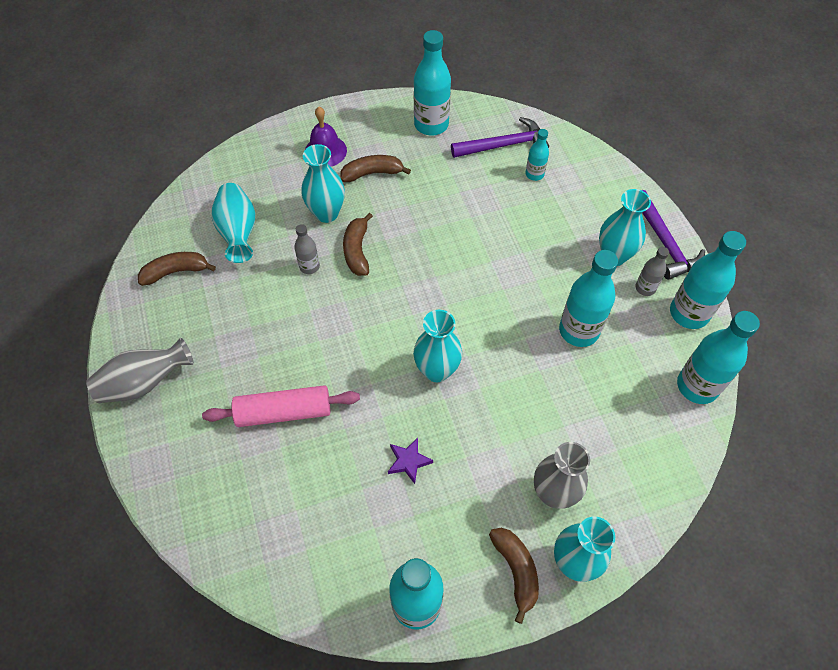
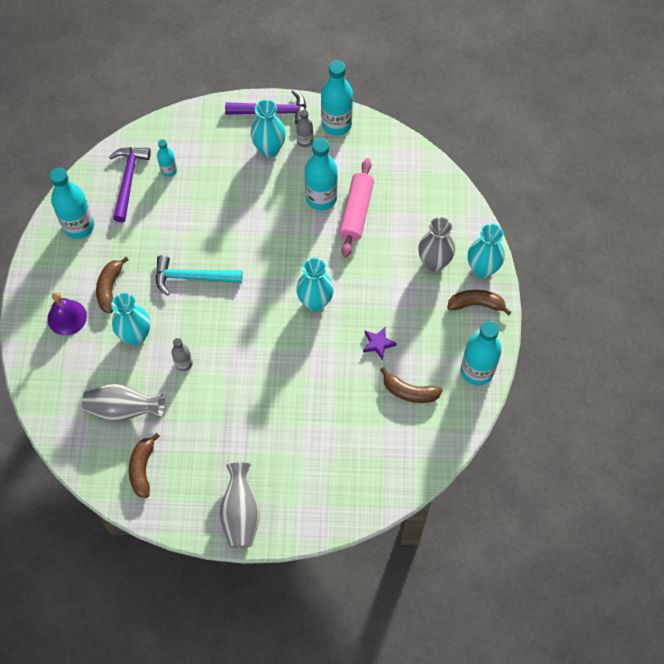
camera: 70 degrees left, 5 degrees up
pink rolling pin [202,385,360,427] -> pink rolling pin moved to [339,158,374,257]
turquoise vase [211,183,255,263] -> grey vase [82,384,165,422]
brown banana [343,213,373,276] -> brown banana moved to [380,367,443,403]
turquoise bottle [677,311,760,404] -> none
none -> turquoise hammer [156,255,243,296]

